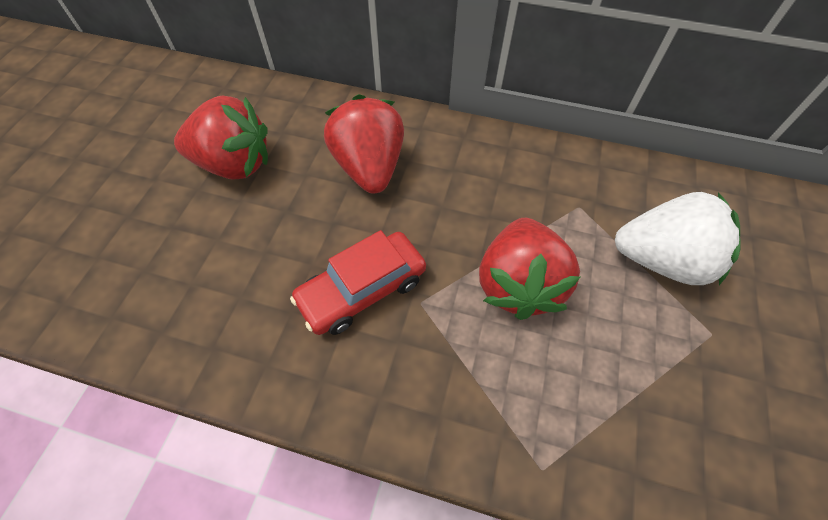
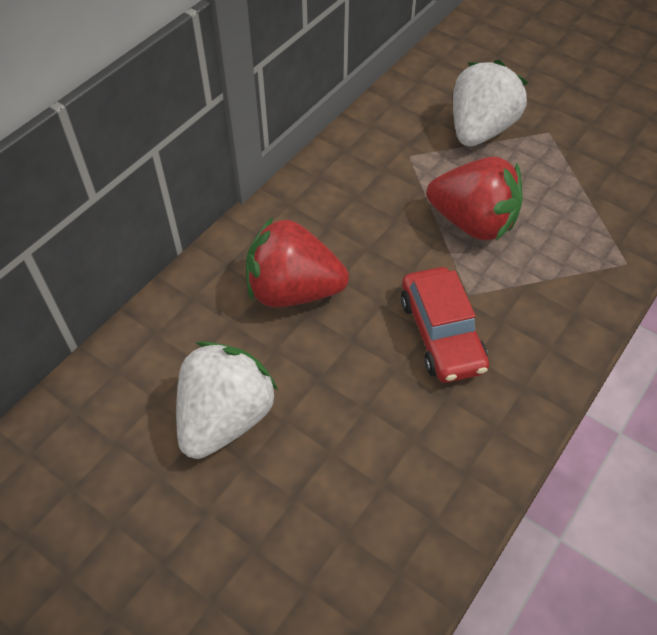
camera: 70 degrees left, 5 degrees down
red strawberry [174,96,268,180] -> white strawberry [176,341,278,459]

